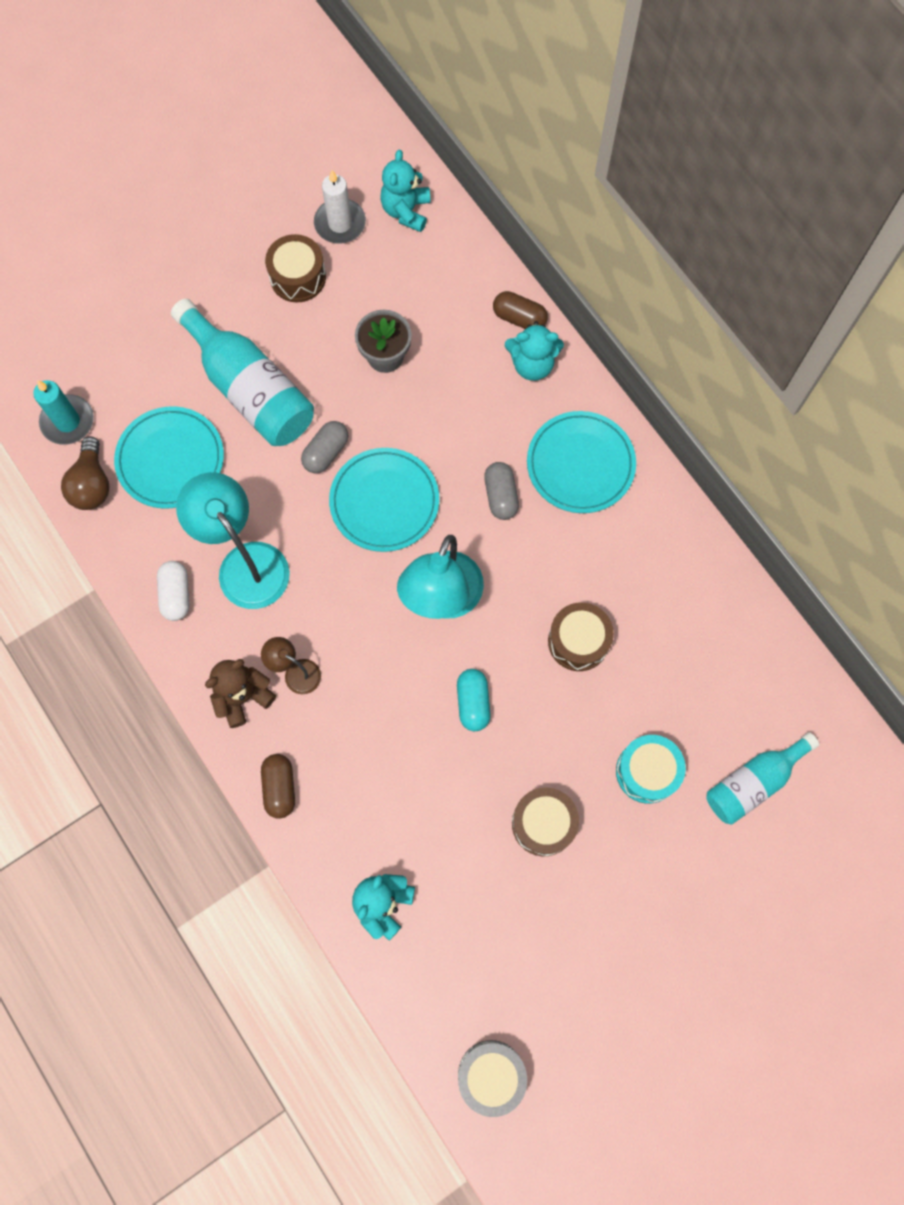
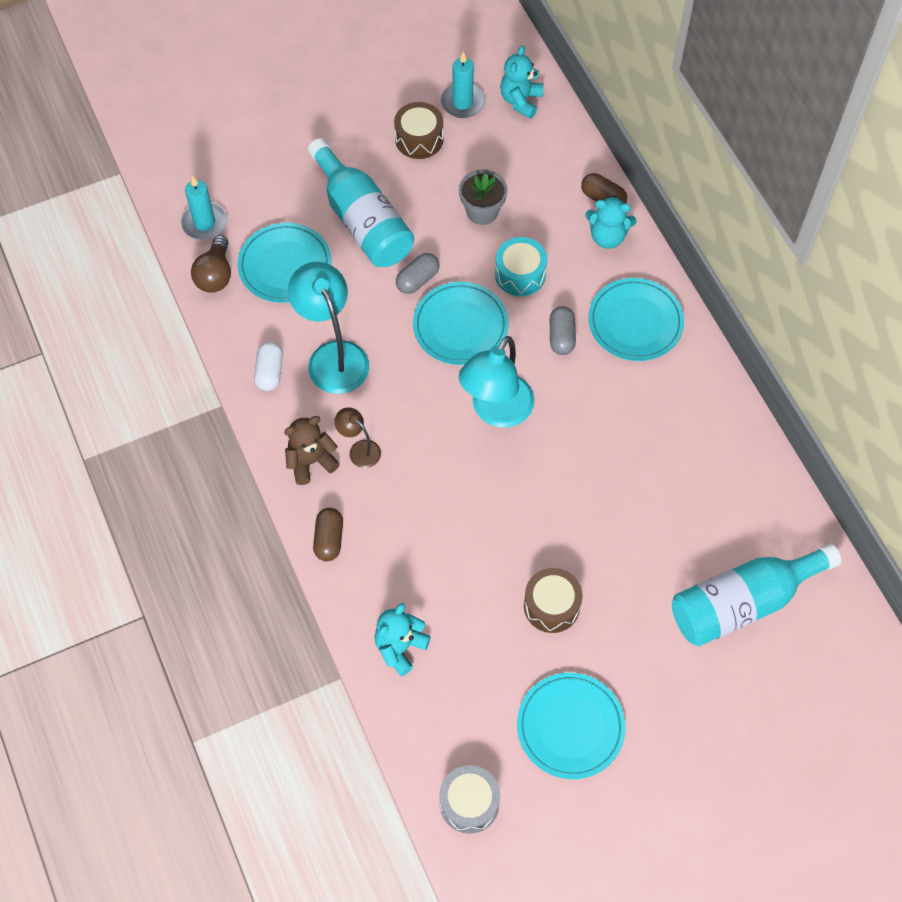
camera: 10 degrees right, 10 degrees down
white candle [314,170,366,244] -> turquoise candle [440,52,485,118]
turquoise capsule [457,669,491,731] -> none
brown drum [548,602,614,671] -> none
turquoise drum [616,735,686,804] -> turquoise drum moved to [495,237,547,296]
turquoise bottle [706,732,819,825] -> turquoise bottle [672,543,841,646], size x1.58
none -> turquoise plate [517,673,626,779]

